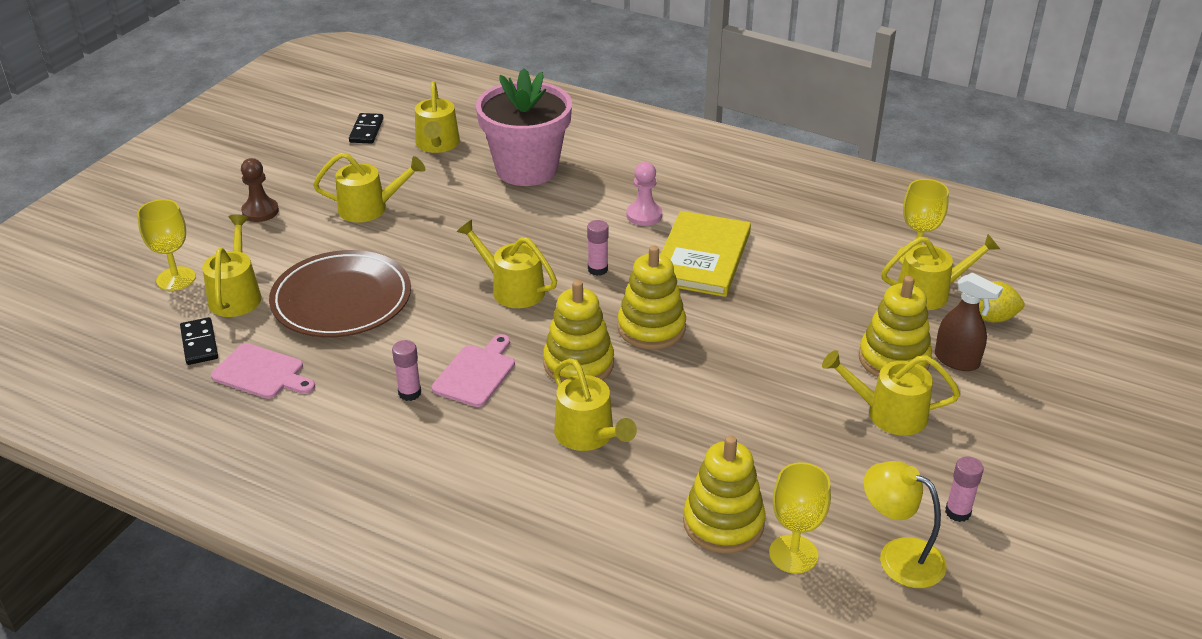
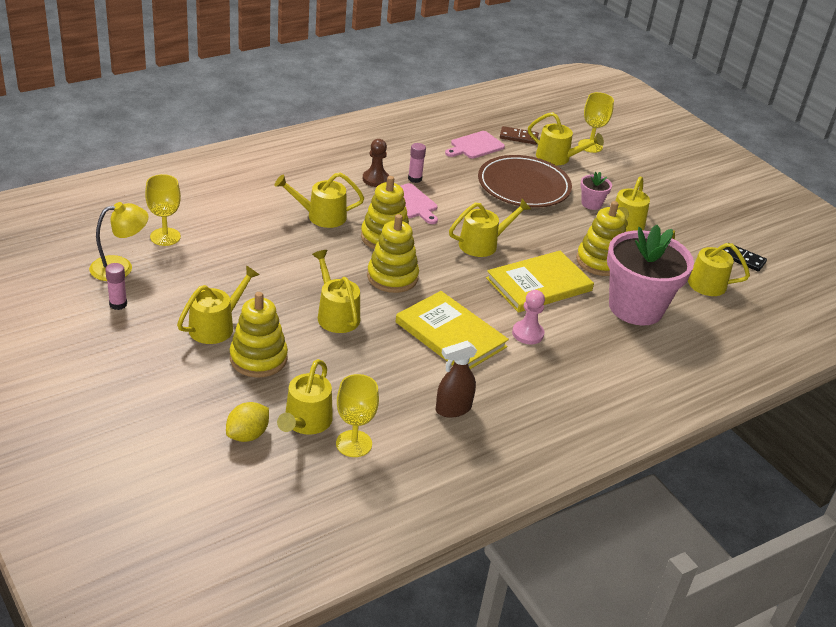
camera: 115 degrees right, 0 degrees up
black domino [180,317,218,365] -> brown domino [500,126,539,145]
brown pawn [241,158,279,222] -> brown pawn moved to [363,139,389,187]
pink glue stick [587,220,609,276] -> none
yellow stacking toy [683,435,766,554] -> yellow stacking toy moved to [576,201,626,276]
brown spray bottle [935,273,1003,371] -> brown spray bottle moved to [436,341,477,418]
none -> yellow watering can [312,250,360,333]
none -> yellow book [486,251,594,313]
none -> pink flower pot [580,172,612,210]

